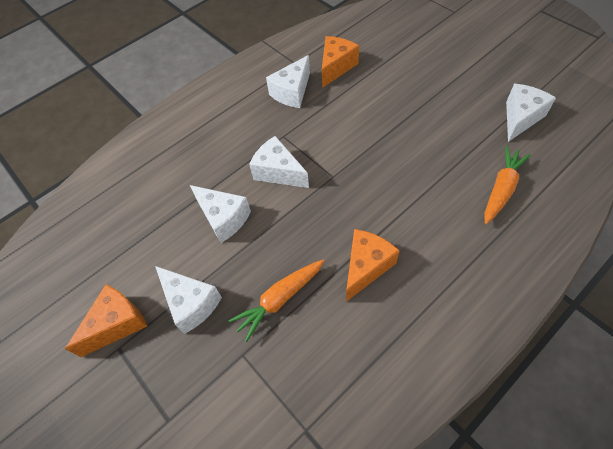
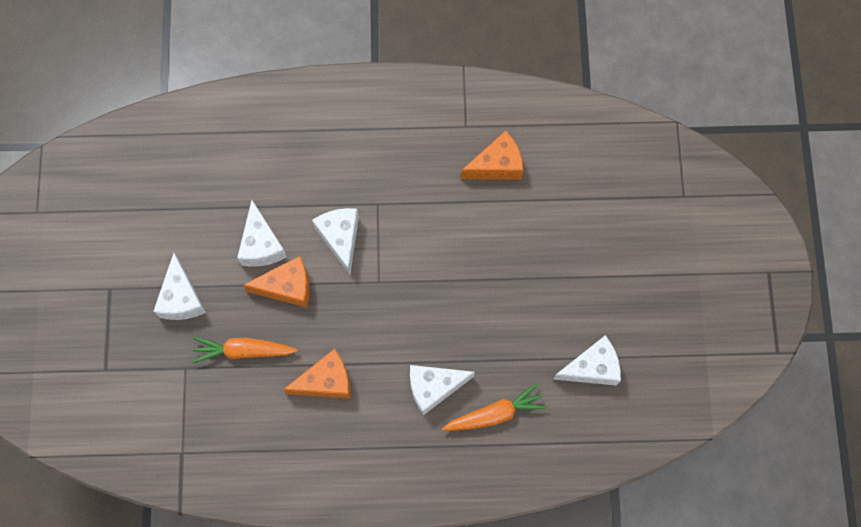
camera: 35 degrees right, 15 degrees up
orange cheese [65,285,148,357] -> orange cheese moved to [243,256,310,308]
white cheese [266,55,310,108] -> white cheese moved to [410,365,475,415]

